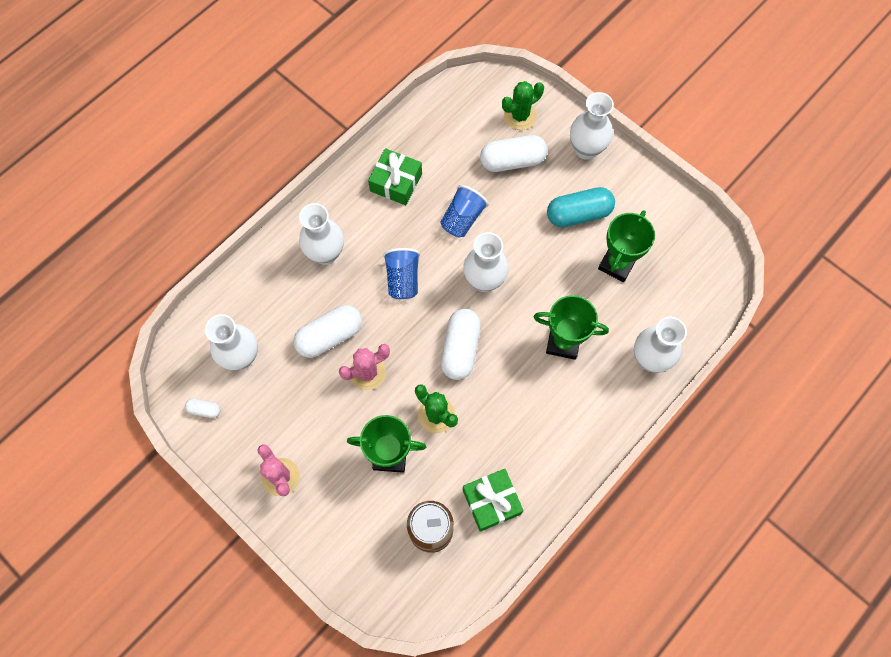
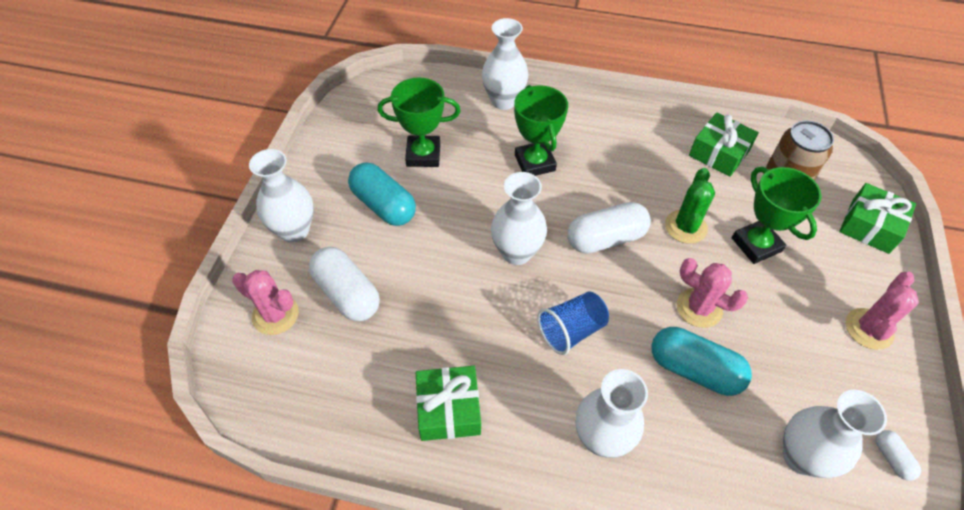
camera: 120 degrees left, 15 degrees down
white capsule [293,305,362,358] -> turquoise capsule [651,327,752,396]
blue cup [441,185,489,237] -> none
green cactus [502,81,544,130] -> pink cactus [232,270,299,335]
none -> green gift [839,183,916,254]

